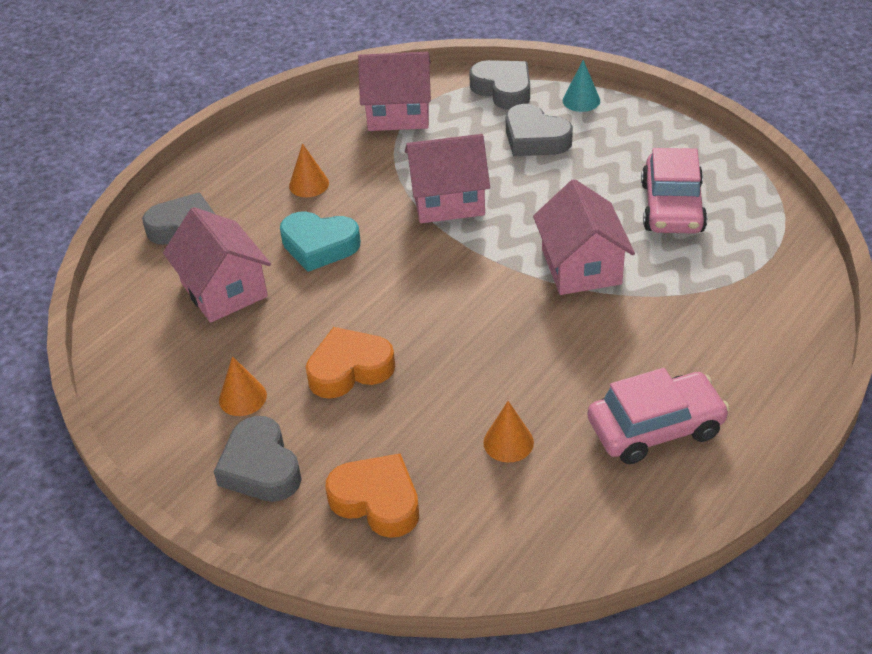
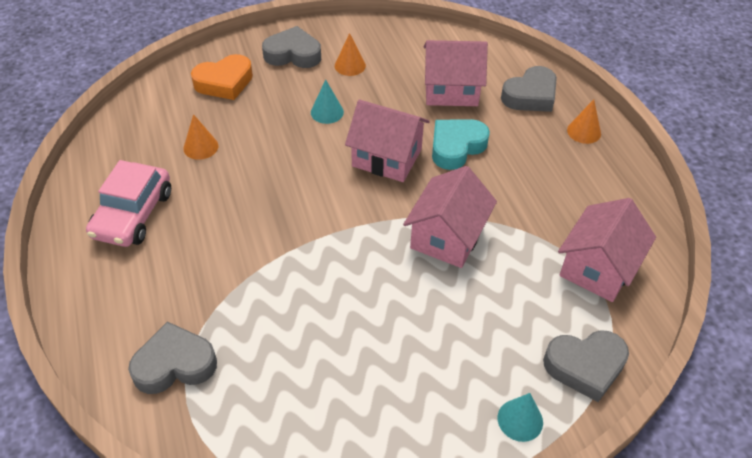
camera: 120 degrees right, 5 degrees up
orange cone [289,143,329,197] -> orange cone moved to [567,100,601,144]
orange heart [306,327,395,399] -> turquoise cone [311,79,344,124]
grey heart [506,104,573,156] -> grey heart moved to [128,321,217,394]
pink house [533,179,635,295] -> pink house moved to [345,100,430,182]
pink car [641,148,707,234] -> none

